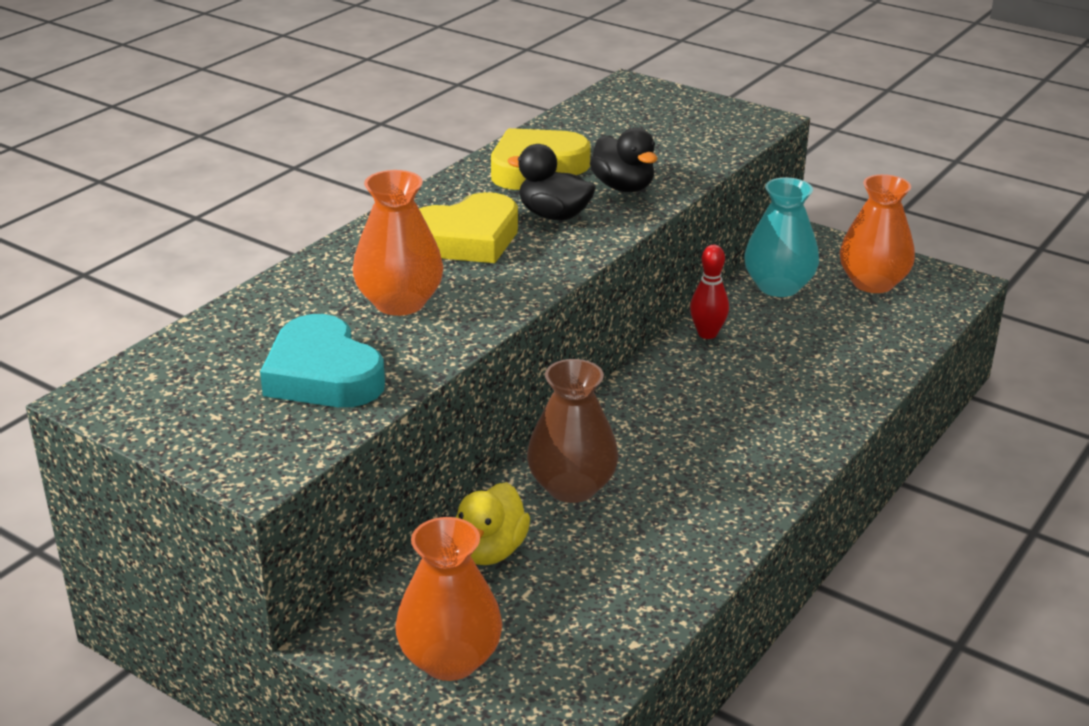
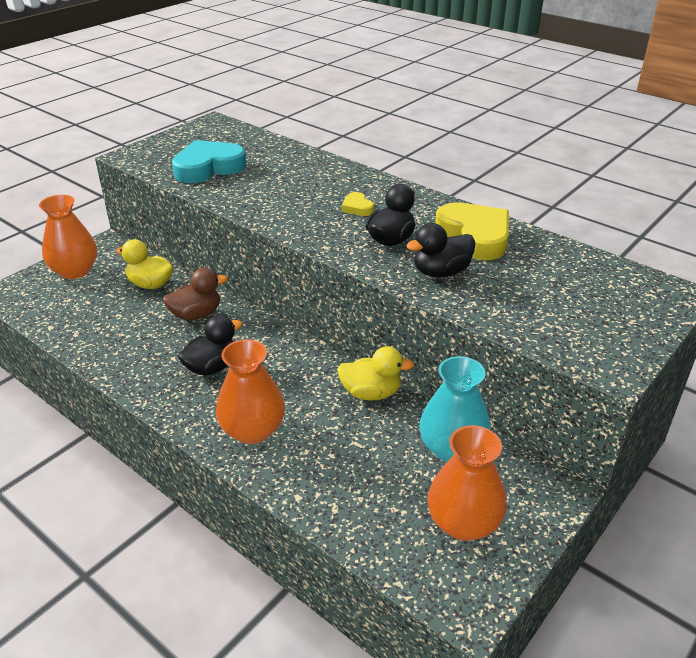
camera: 95 degrees right, 5 degrees up
orange vase [353,170,444,316] -> orange vase moved to [216,339,285,444]
yellow heart [419,192,518,263] -> yellow heart [342,192,374,216], size x0.46
brown vase [527,359,619,503] -> brown duck [163,268,227,320]
red bowling pin [690,245,729,339] -> yellow duck [337,346,414,400]
none -> black duck [178,315,242,376]

